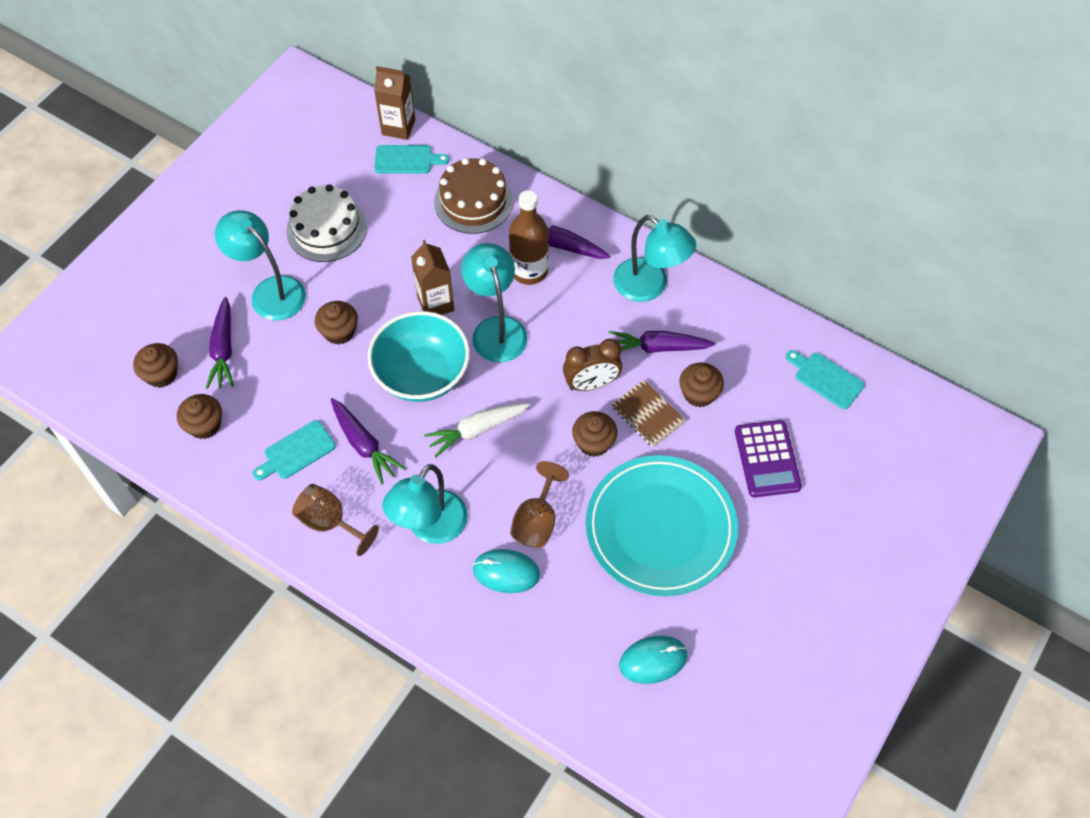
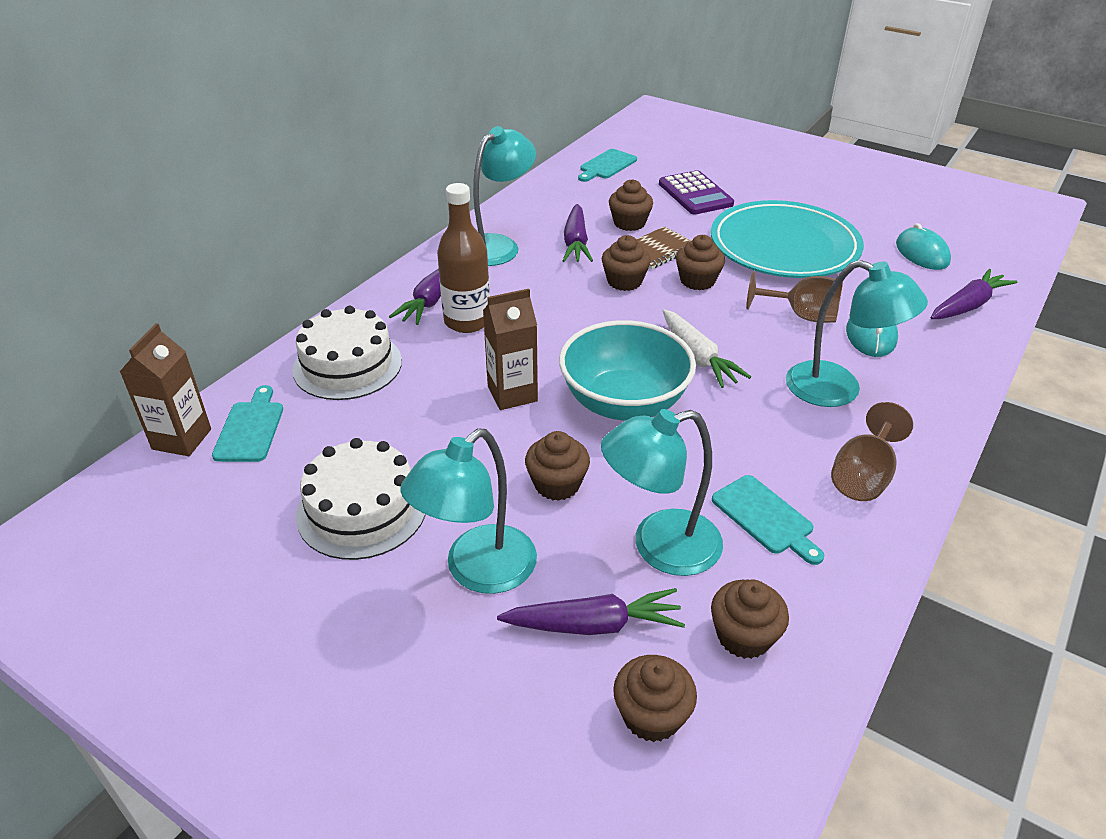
camera: 90 degrees left, 20 degrees down
purple carrot [331,398,405,485] -> purple carrot moved to [930,269,1017,319]
brown cake [434,158,513,234] -> white cake [292,306,402,400]
turquoise lamp [461,243,528,363] -> turquoise lamp moved to [601,409,723,576]
brown clock [563,339,622,391] -> brown cupcake [602,235,651,291]
purple calculator [735,420,802,497] -> purple calculator turned 75 degrees clockwise [659,170,734,215]

